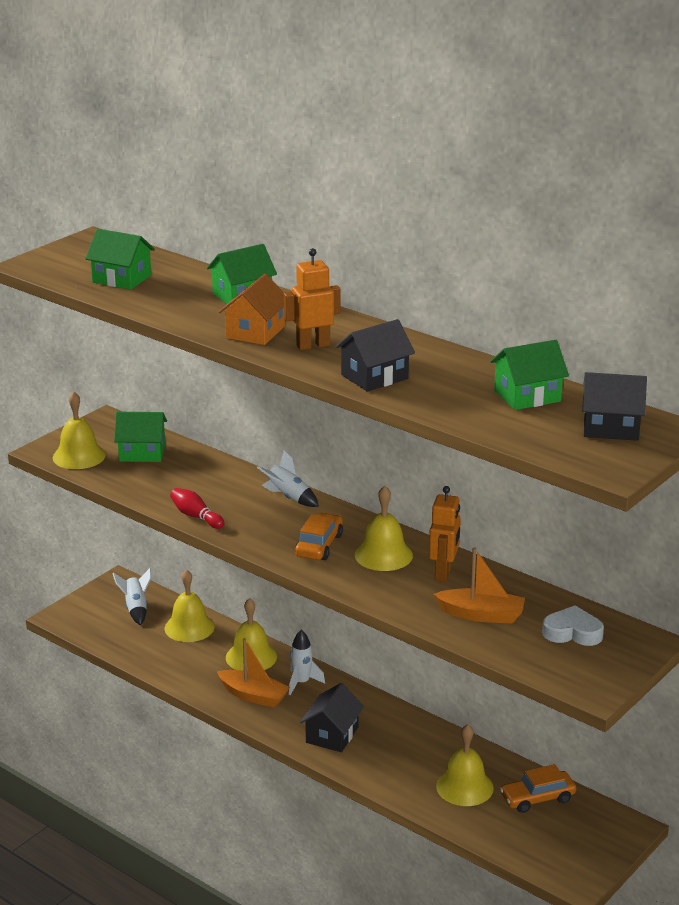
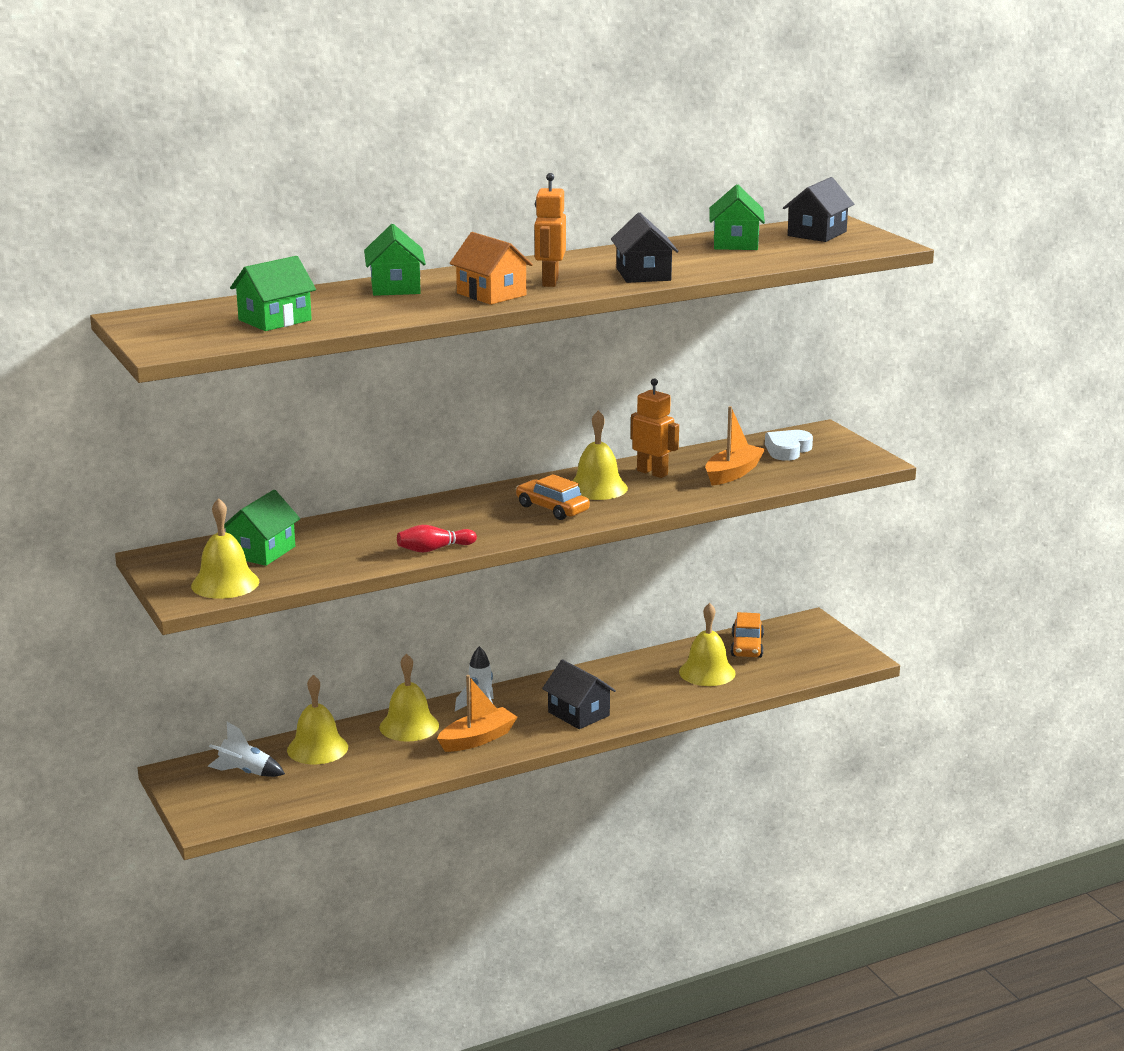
camera: 65 degrees left, 5 degrees down
white rocket [257,451,319,507] -> none

